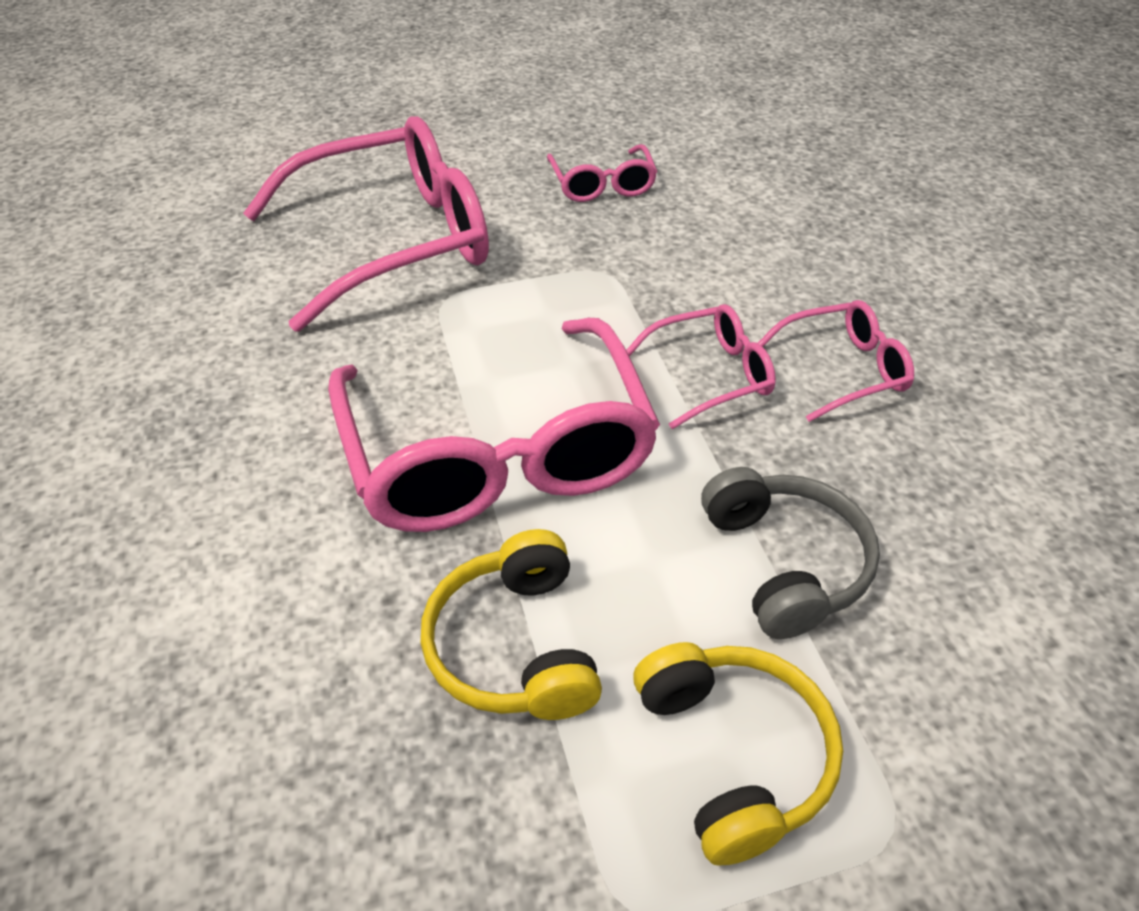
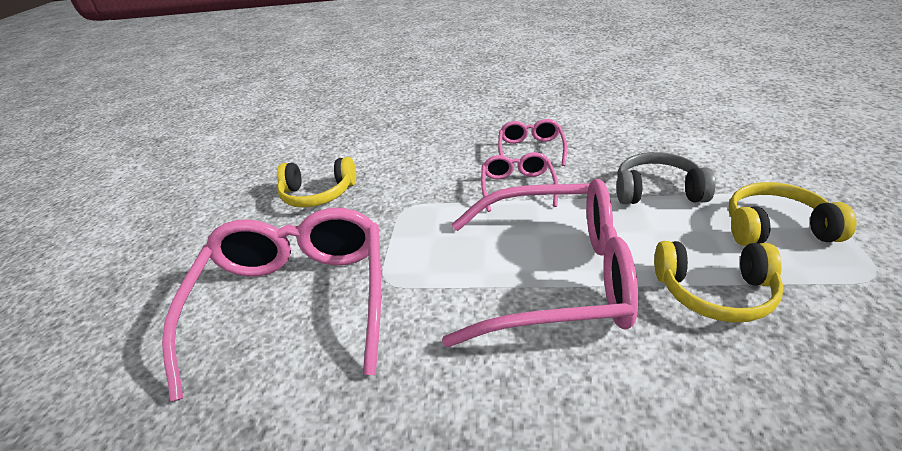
camera: 65 degrees left, 10 degrees down
pink glasses [547,144,657,202] -> yellow headphones [277,157,356,207]

